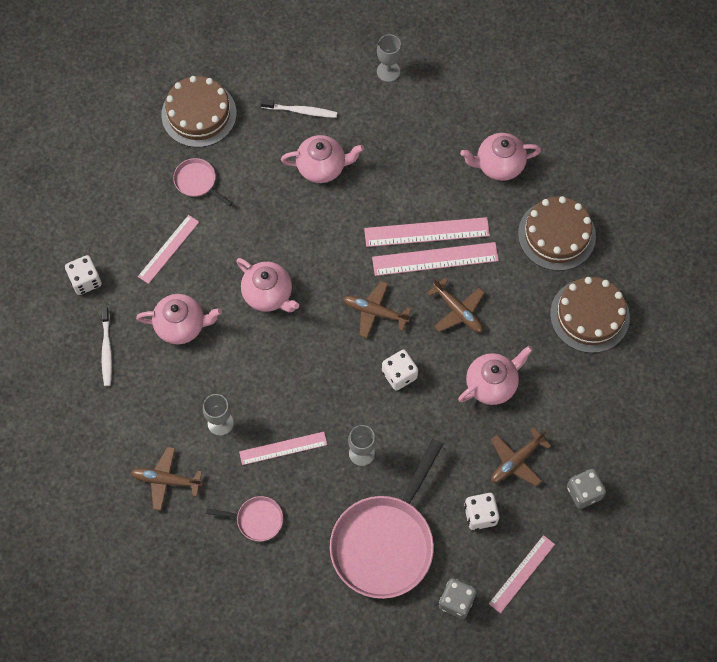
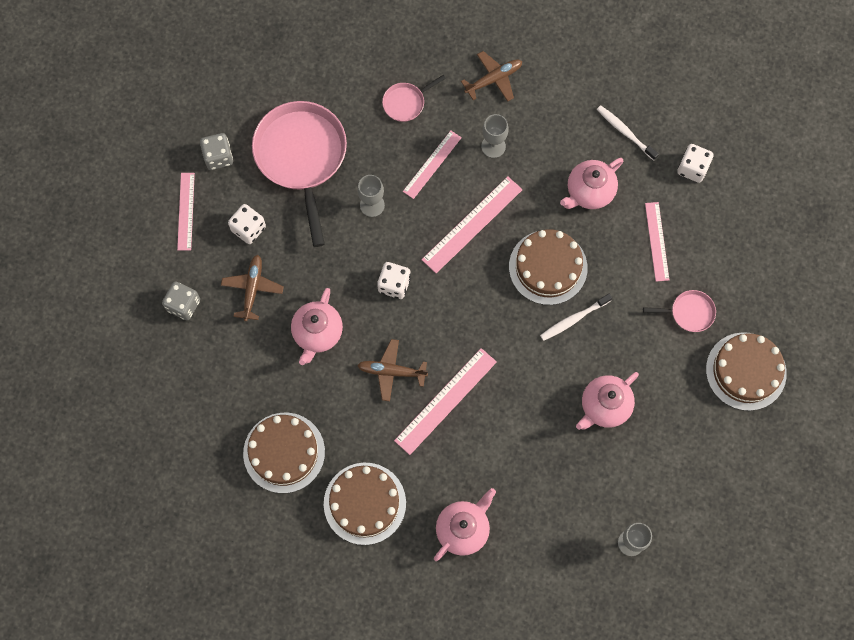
camera: 140 degrees right, 5 degrees up
pink teapot [236,258,299,312] -> brown cake [509,229,588,305]
white toothbrush [261,99,337,118] -> white toothbrush moved to [540,294,612,341]
brown plane [343,281,411,338] -> none
pink ruler [364,217,490,247] -> pink ruler moved to [421,176,523,273]

